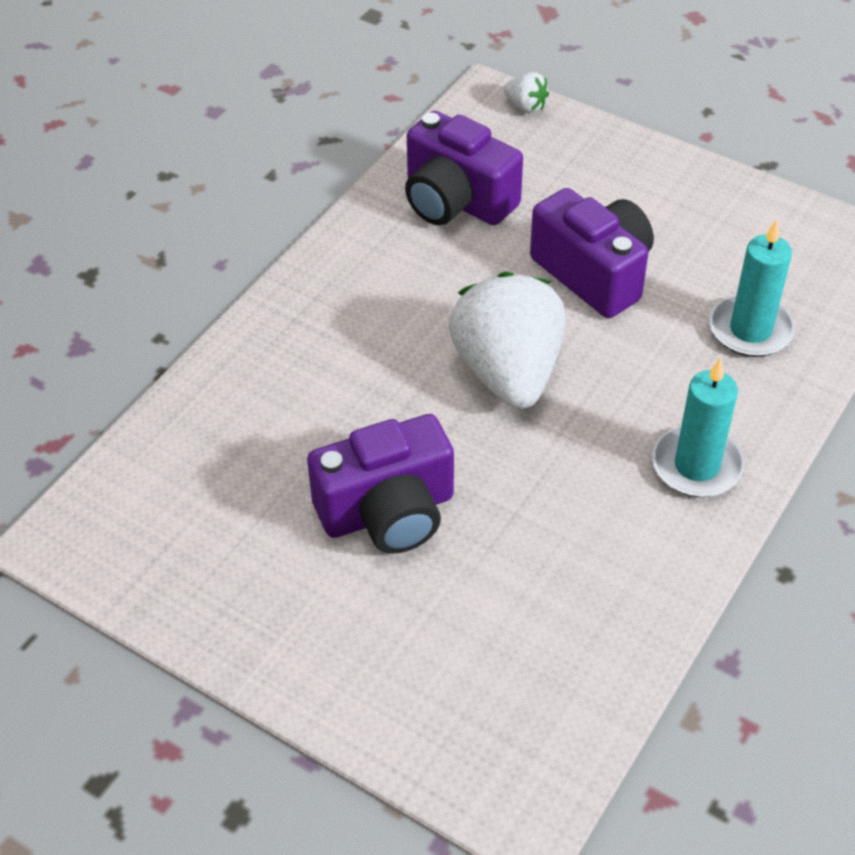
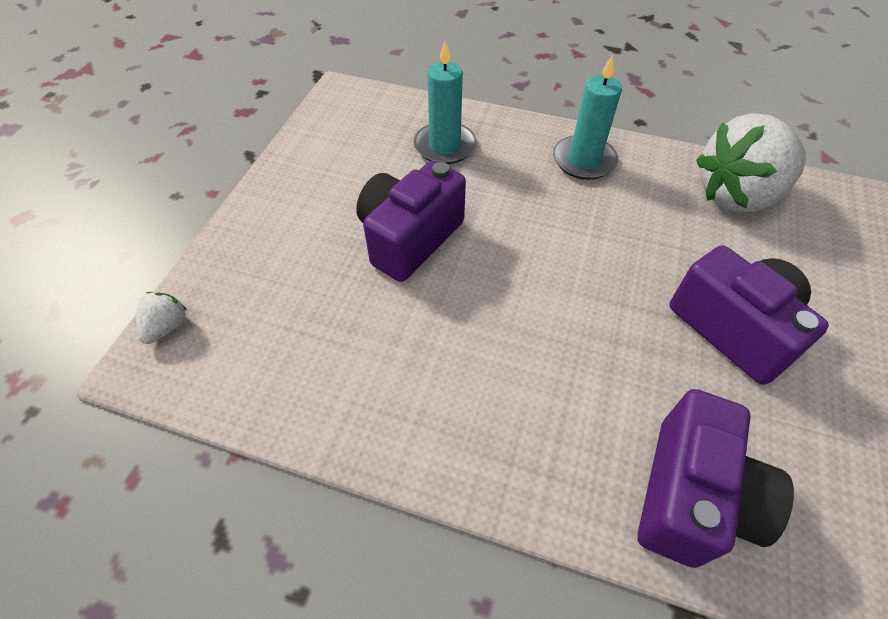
camera: 105 degrees left, 5 degrees up
purple camera [405,111,523,225] -> purple camera moved to [638,389,794,568]
white strawberry [449,271,566,409] -> white strawberry moved to [696,113,806,213]

